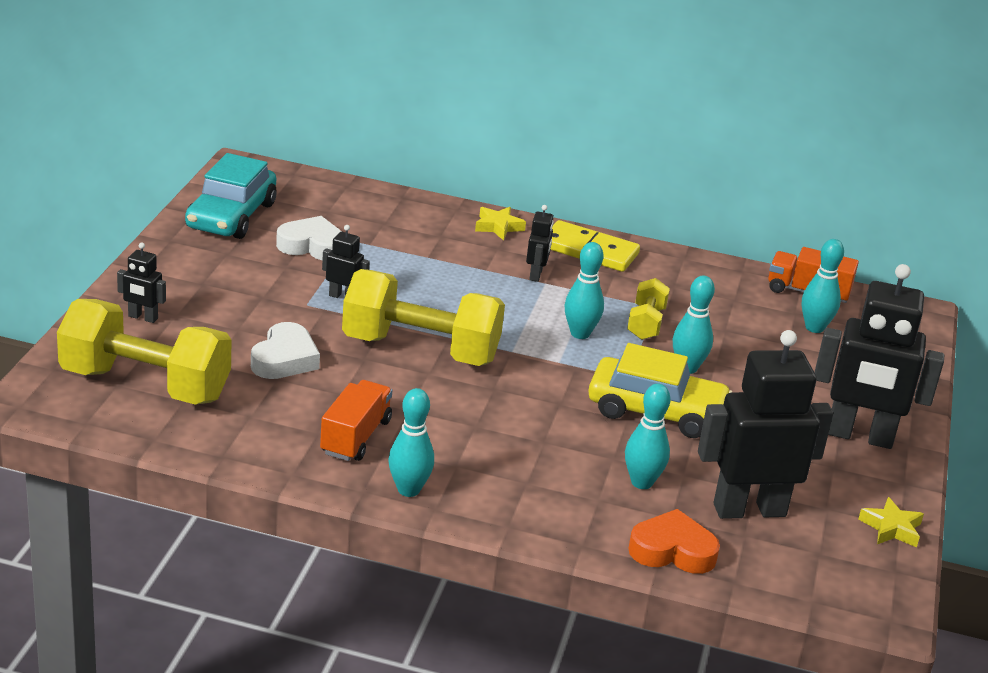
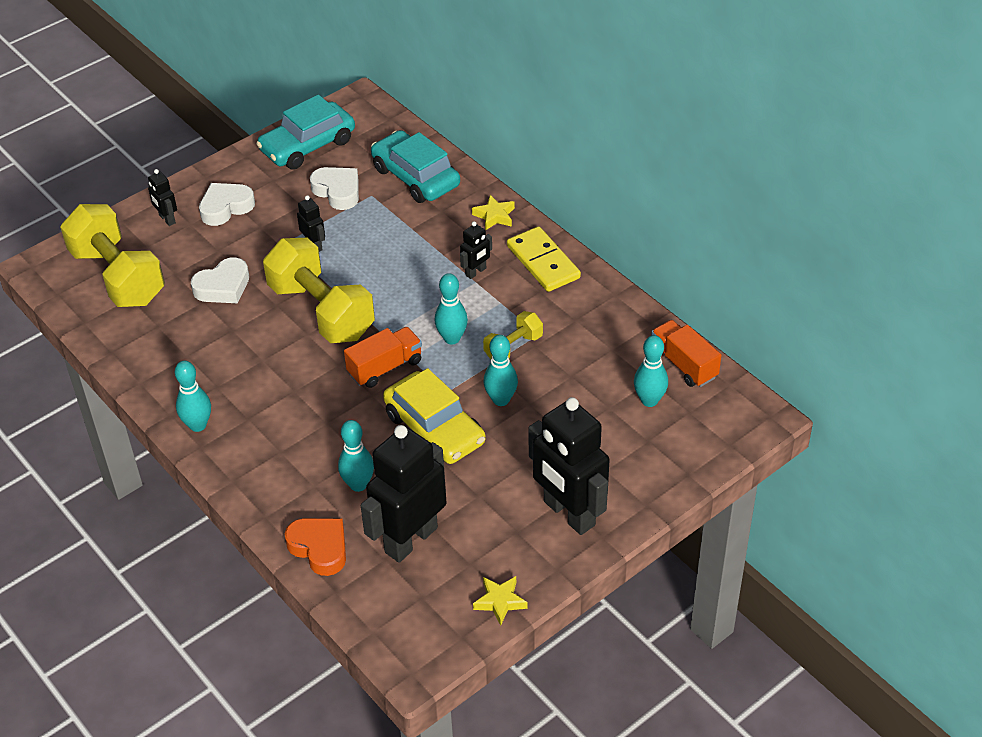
camera: 40 degrees right, 15 degrees up
orange truck [320,380,392,461] -> orange truck moved to [344,327,422,388]
black robot [698,330,833,519] -> black robot turned 75 degrees counterclockwise [361,425,446,563]
none -> white heart [199,183,255,226]
none -> turquoise car [371,130,460,203]

